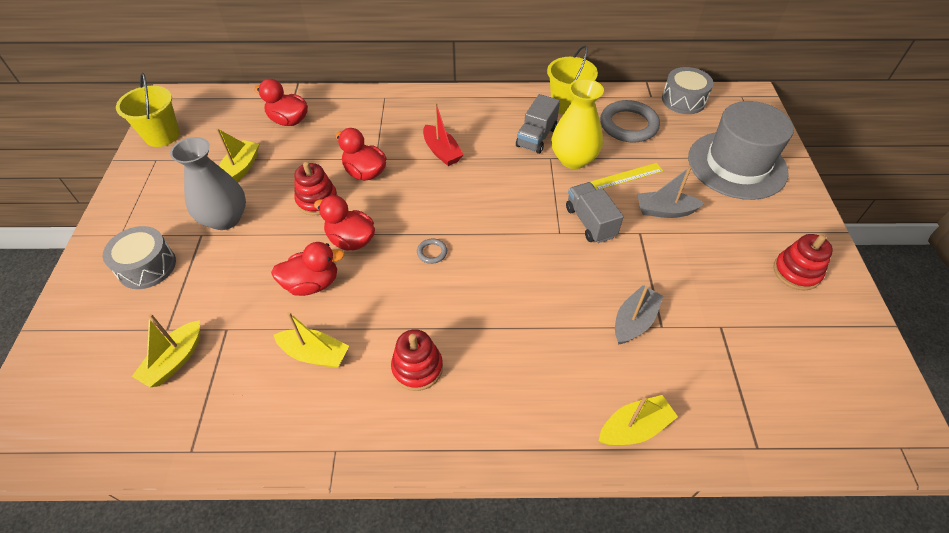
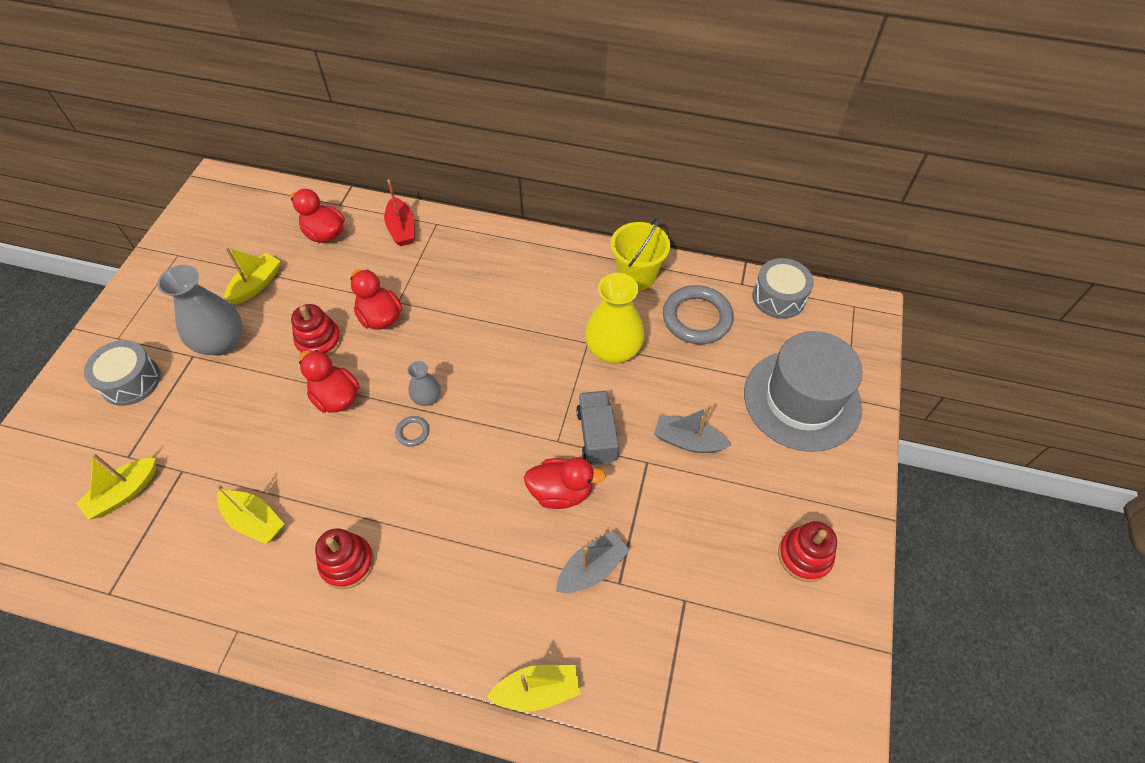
camera: 15 degrees right, 5 degrees up
yellow bucket [116,73,180,147] -> none
red duck [271,242,345,296] -> red duck moved to [524,457,606,509]
red boat [423,102,464,166] -> red boat moved to [384,179,415,246]
grey truck [516,94,560,154] -> none
yellow ruler [591,163,663,190] -> none
none -> grey vase [407,361,440,406]

